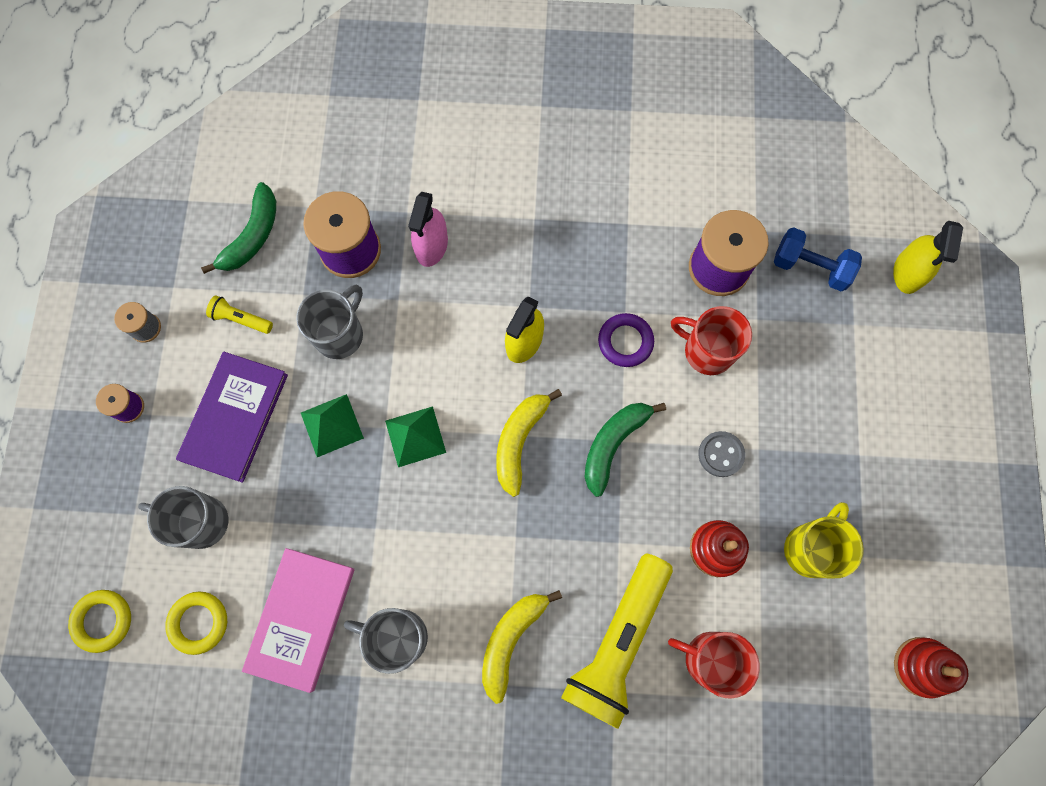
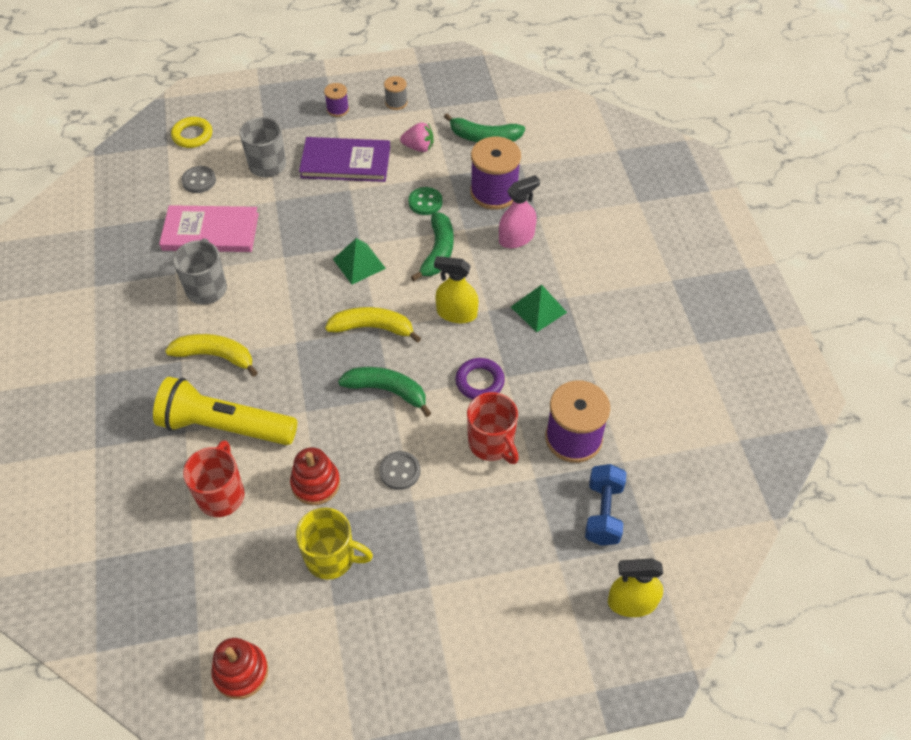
camera: 75 degrees right, 20 degrees down
yellow ring [165,592,227,655] -> grey button [181,166,216,193]
yellow flashlight [206,295,273,334] -> pink strawberry [400,122,433,152]
grey mug [296,285,363,359] -> green button [409,187,442,215]
green pyramid [301,394,364,457] -> green pyramid moved to [511,285,567,332]
pink spray bottle [408,192,448,267] -> pink spray bottle turned 150 degrees clockwise [499,175,540,248]
red mug [671,306,752,375] -> red mug turned 135 degrees clockwise [467,392,519,464]
none -> green banana [411,212,454,281]

